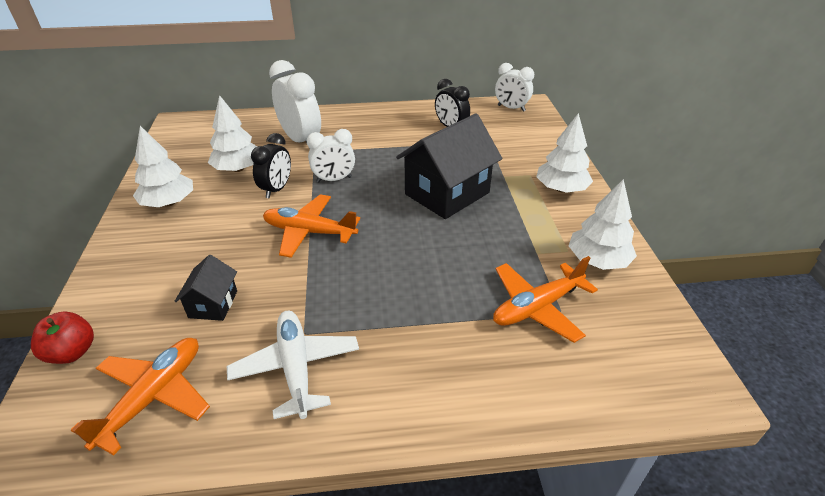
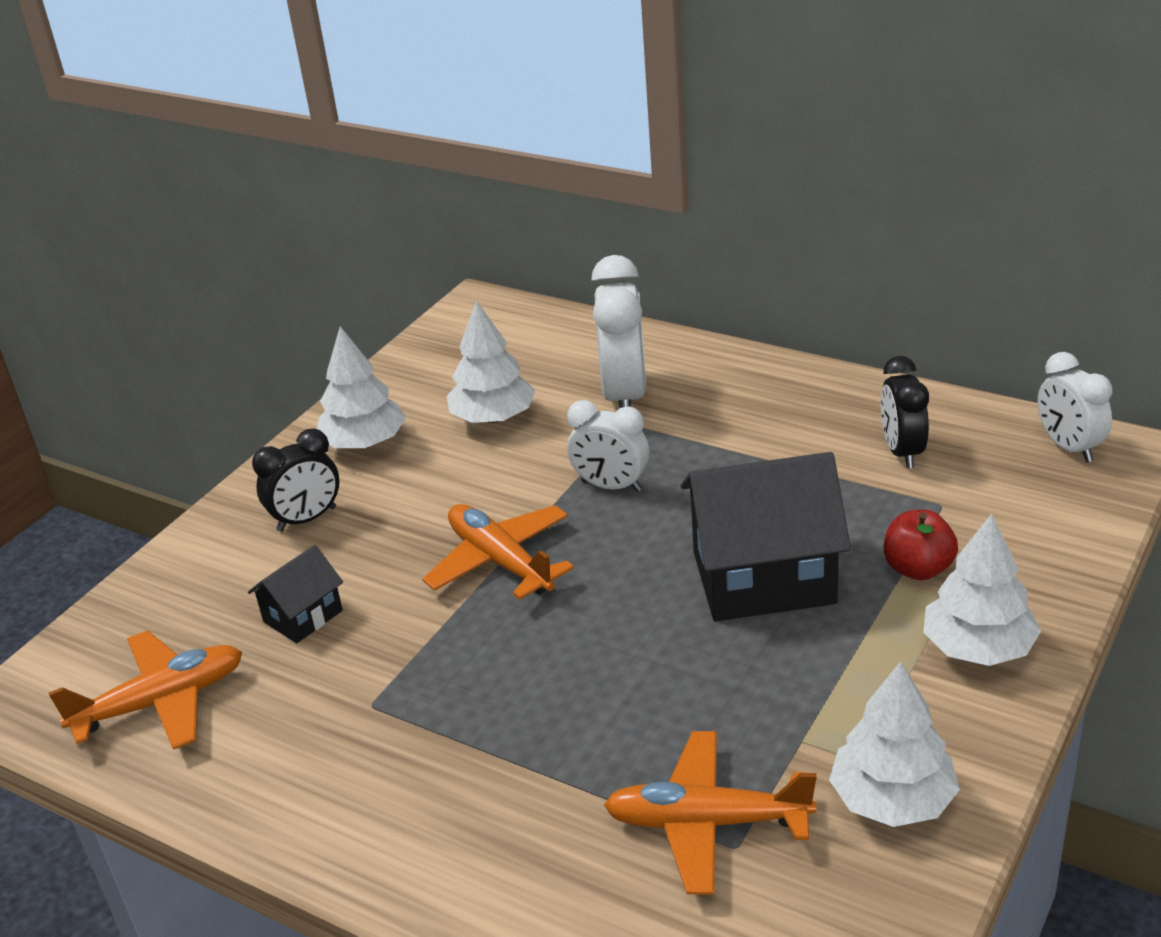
camera: 40 degrees right, 5 degrees down
red apple [31,311,94,364] -> red apple moved to [884,510,958,580]
white plane [227,311,359,419] -> none
black clock [251,133,291,198] -> black clock moved to [252,428,339,532]

